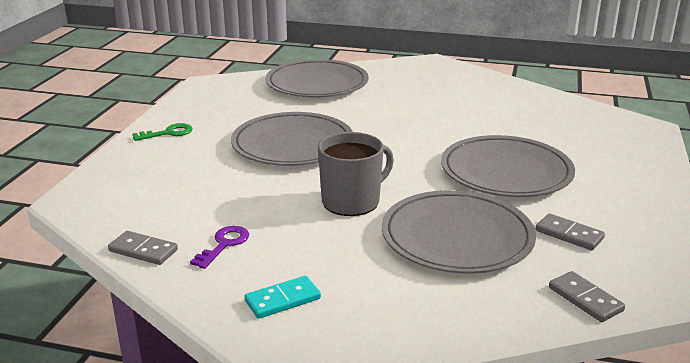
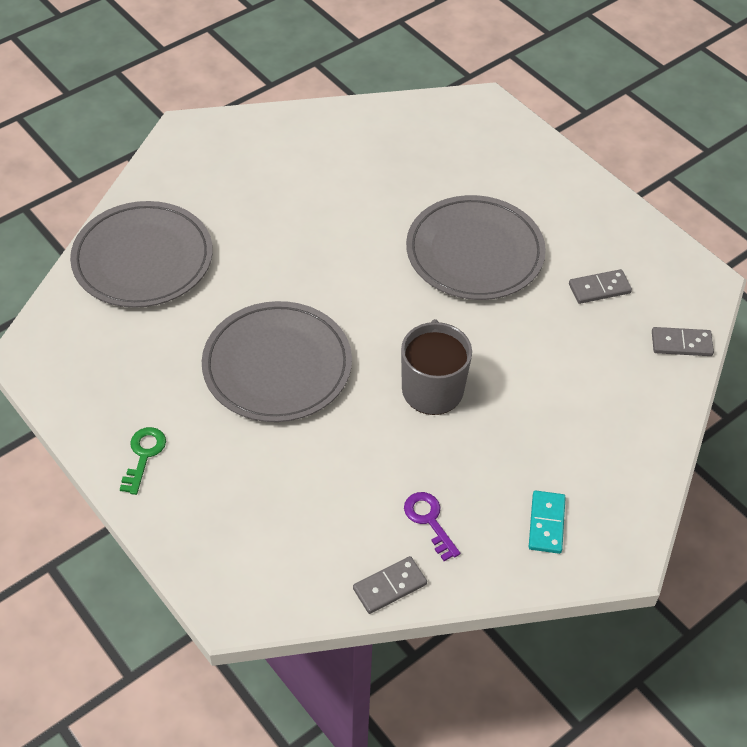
camera: 55 degrees left, 25 degrees up
grey plate [382,190,536,274] -> none

